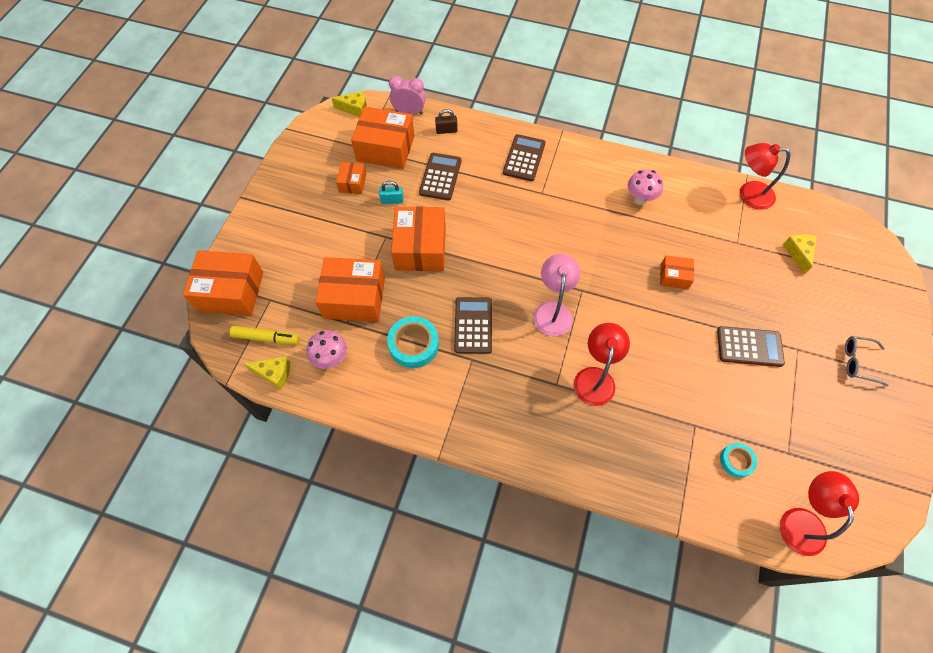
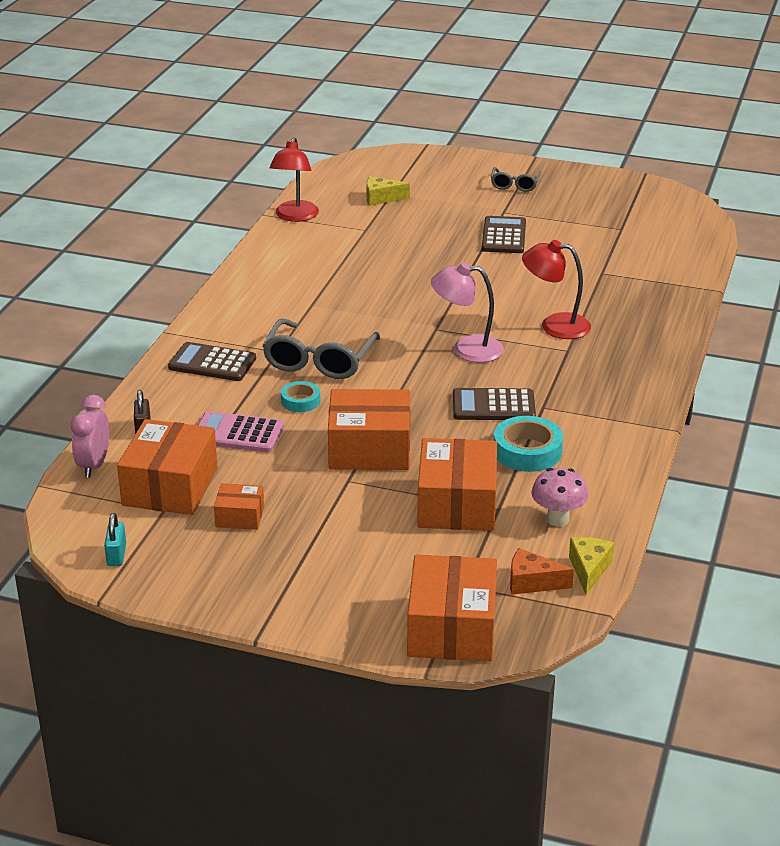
camera: 90 degrees left, 30 degrees down
yellow marker [230,326,300,345] -> orange cheese [510,548,574,594]
yellow cheese [332,91,367,117] -> none
turquoise padlock [379,181,404,204] -> turquoise padlock moved to [104,513,126,566]
brown calculator [419,153,462,200] -> pink calculator [198,411,284,453]
pink mushroom [628,169,663,205] -> none
orange box [660,255,694,289] -> none
turquoise tape [720,443,757,478] -> turquoise tape moved to [281,381,320,412]
red lamp [780,471,859,556] -> none
none -> grey glasses [263,318,380,379]

